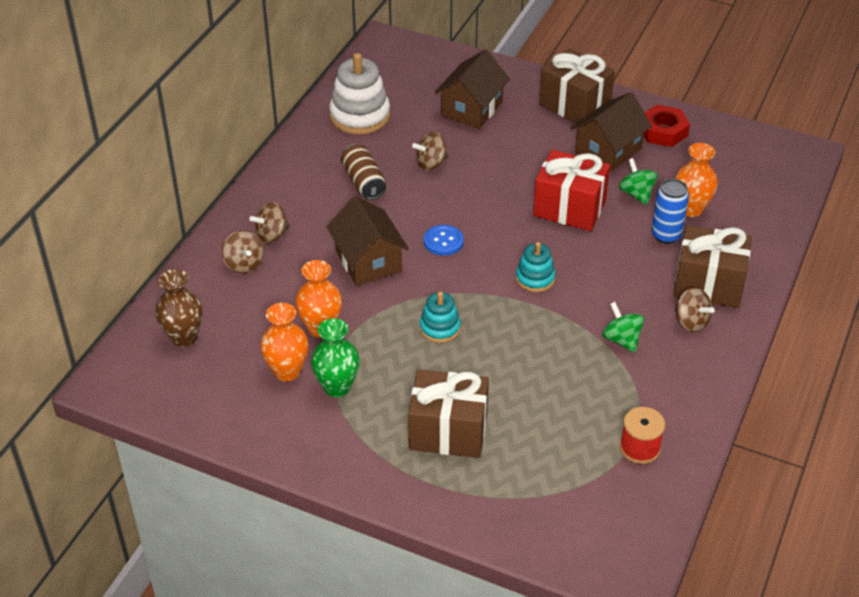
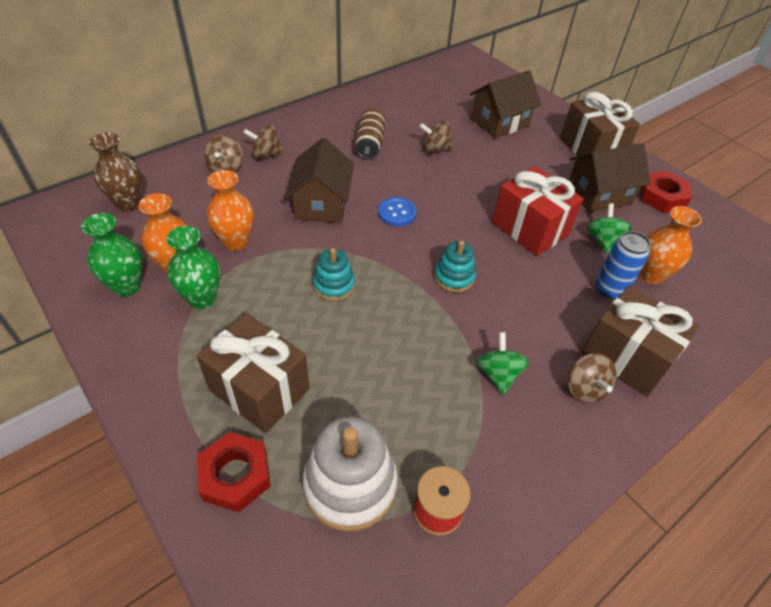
camera: 25 degrees right, 5 degrees up
white stacking toy [329,53,390,134] -> white stacking toy moved to [302,416,398,531]
none -> green vase [81,213,142,296]
none -> red nut [197,432,271,512]

